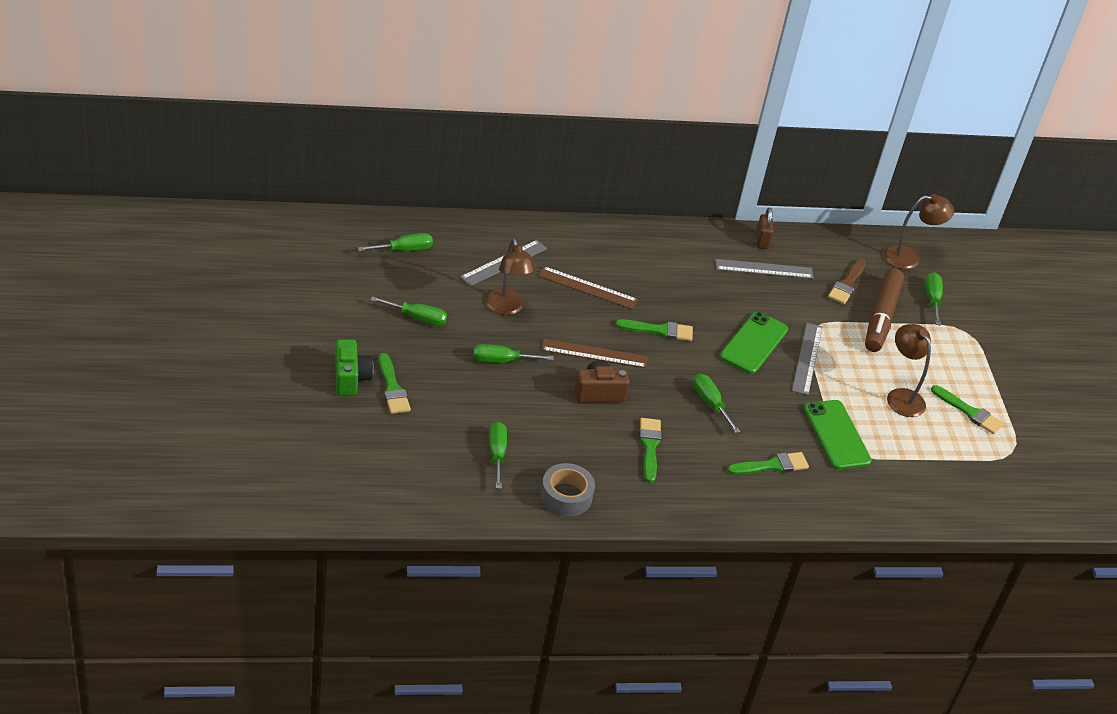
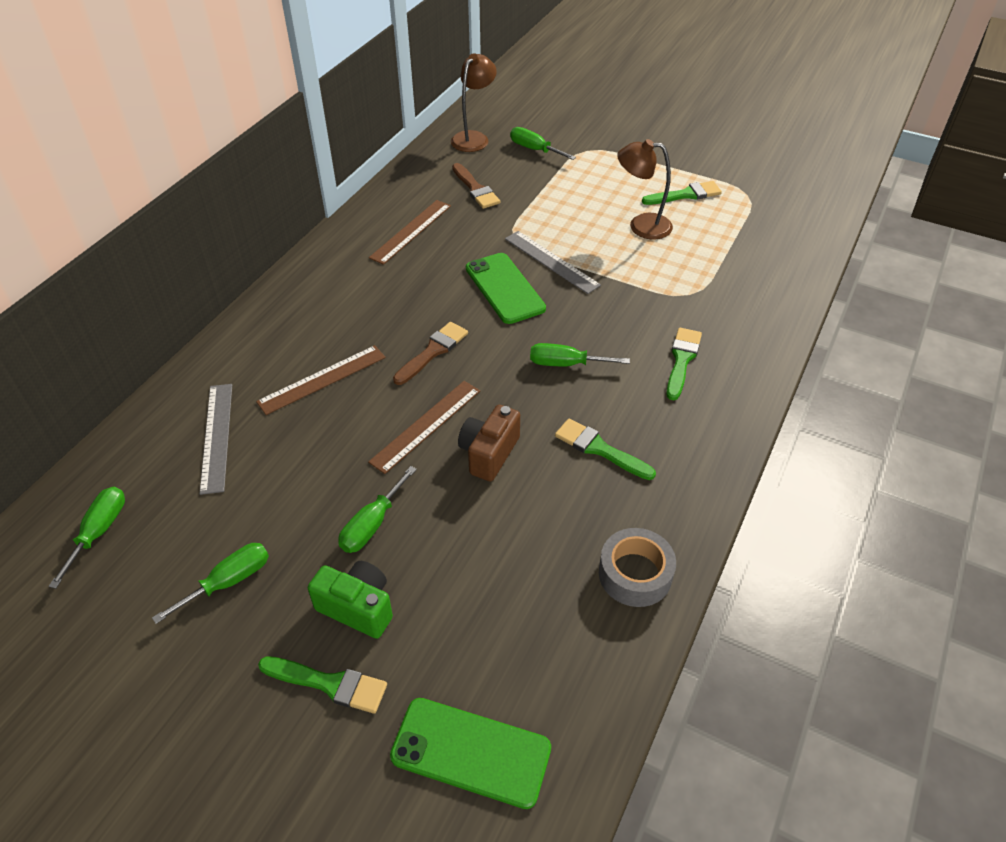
camera: 50 degrees left, 5 degrees up
green camera [335,340,374,395] -> green camera moved to [308,561,393,639]
brown lamp [485,239,537,315] -> none
green screwdriver [489,422,507,489] -> none
green brush [615,319,693,341] -> brown brush [393,322,468,385]
grey ruler [715,259,813,279] -> brown ruler [369,200,451,265]
brown padlock [756,208,773,249] -> none
green phone [804,400,872,470] -> green phone moved to [390,698,551,809]
brown marker [865,268,904,352] -> none

